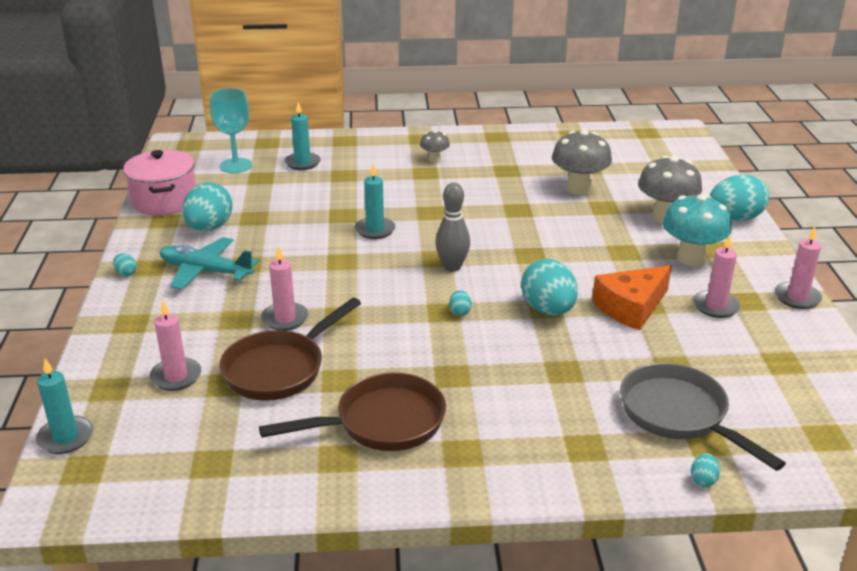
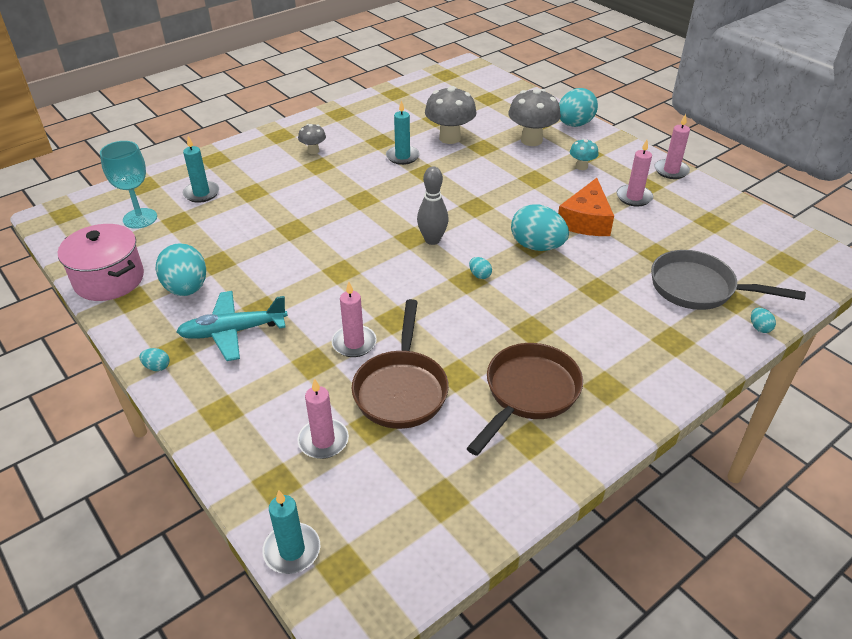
camera: 35 degrees left, 10 degrees up
turquoise candle [355,164,395,239] -> turquoise candle moved to [386,100,420,165]
turquoise mushroom [662,194,732,266] -> turquoise mushroom [570,139,599,170], size x0.53

